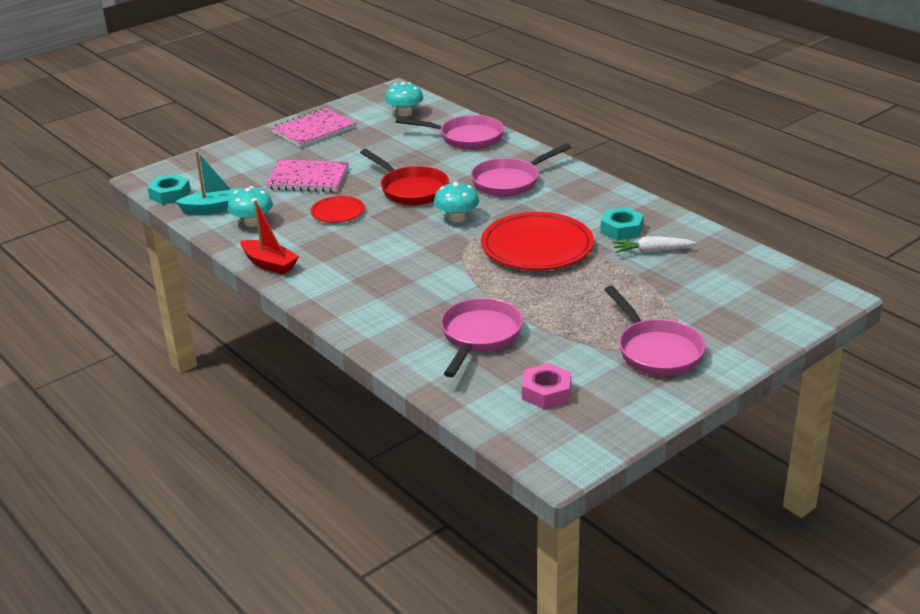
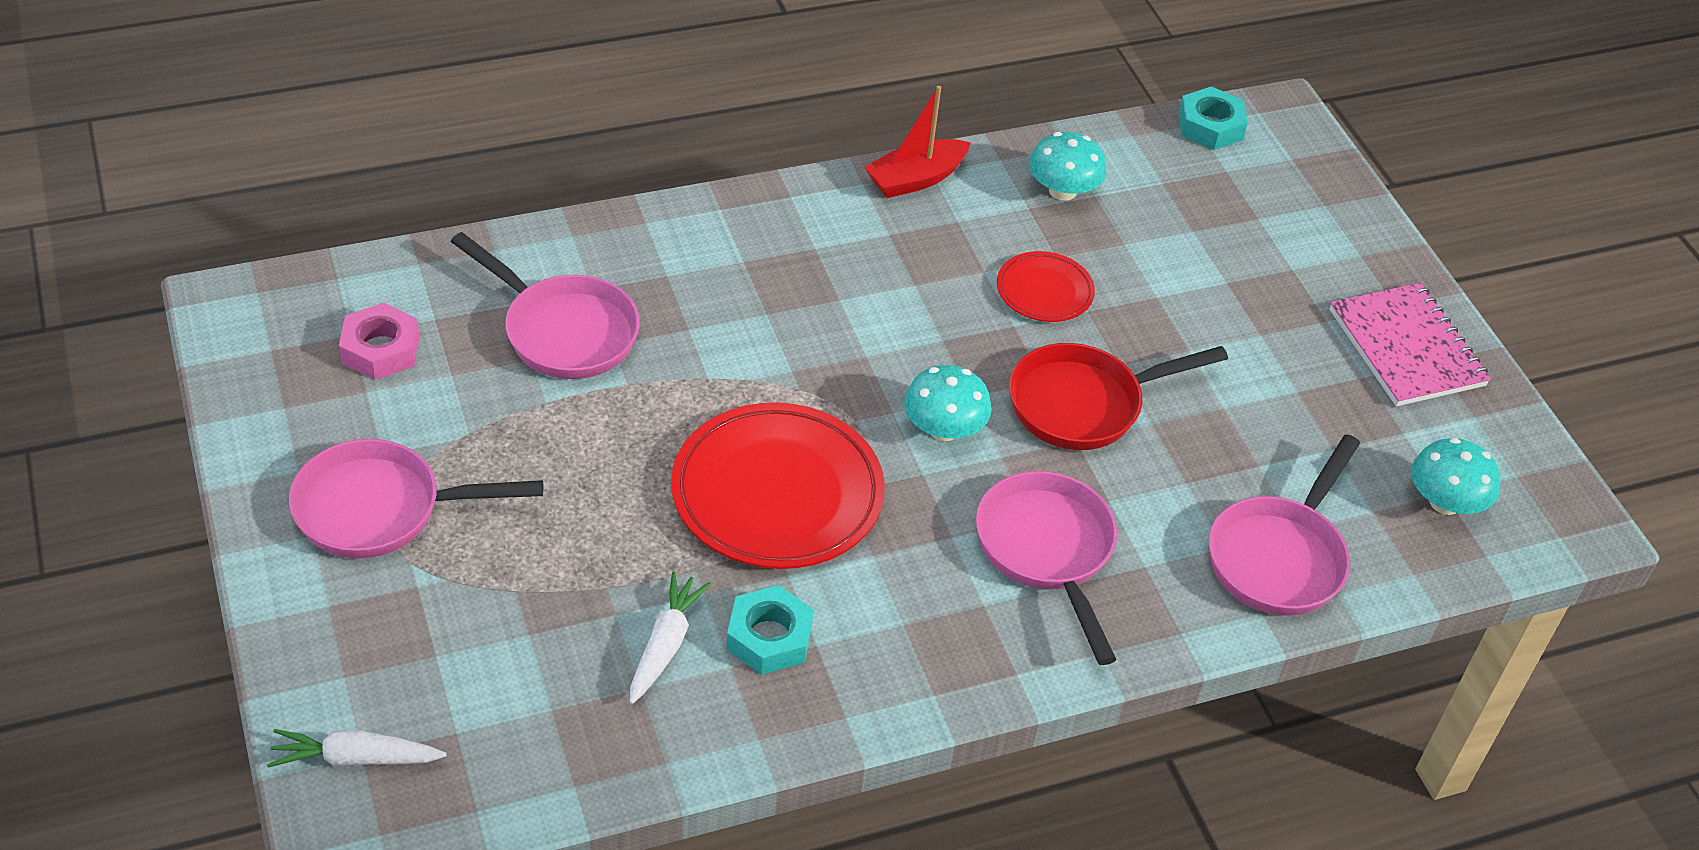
camera: 105 degrees right, 15 degrees up
turquoise boat [175,151,241,214] -> none
pink notebook [265,159,349,192] -> none
none -> white carrot [267,729,446,768]

